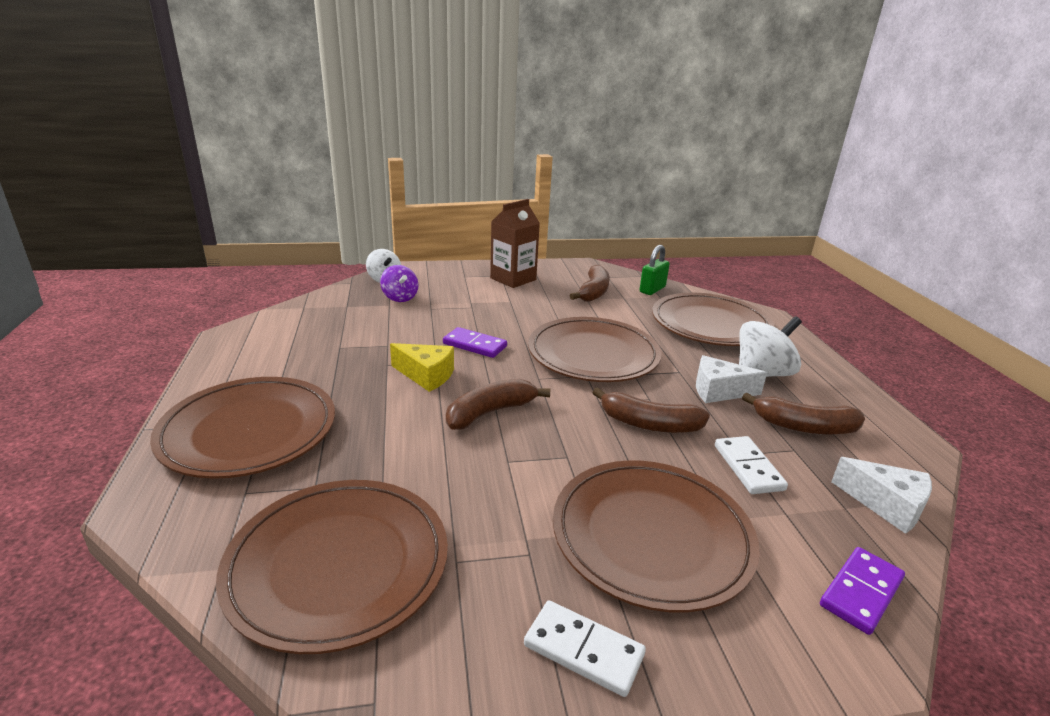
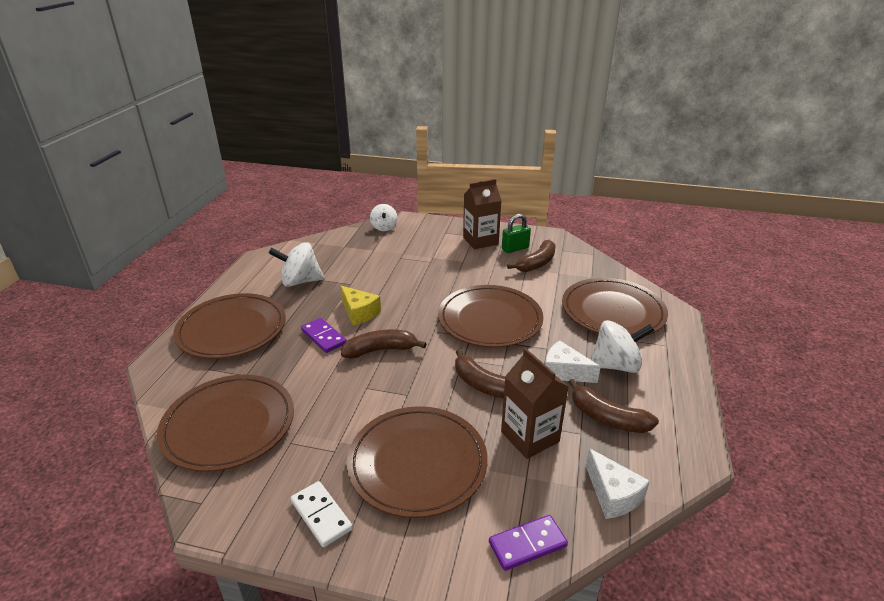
camera: 25 degrees right, 5 degrees up
purple spinning top [380,265,418,302] -> none
purple domino [443,327,507,358] -> purple domino moved to [301,318,346,353]
green padlock [639,245,670,295] -> green padlock moved to [502,214,531,253]
white domino [715,436,788,494] -> brown carton [501,348,569,459]
none -> white spinning top [269,242,324,287]

